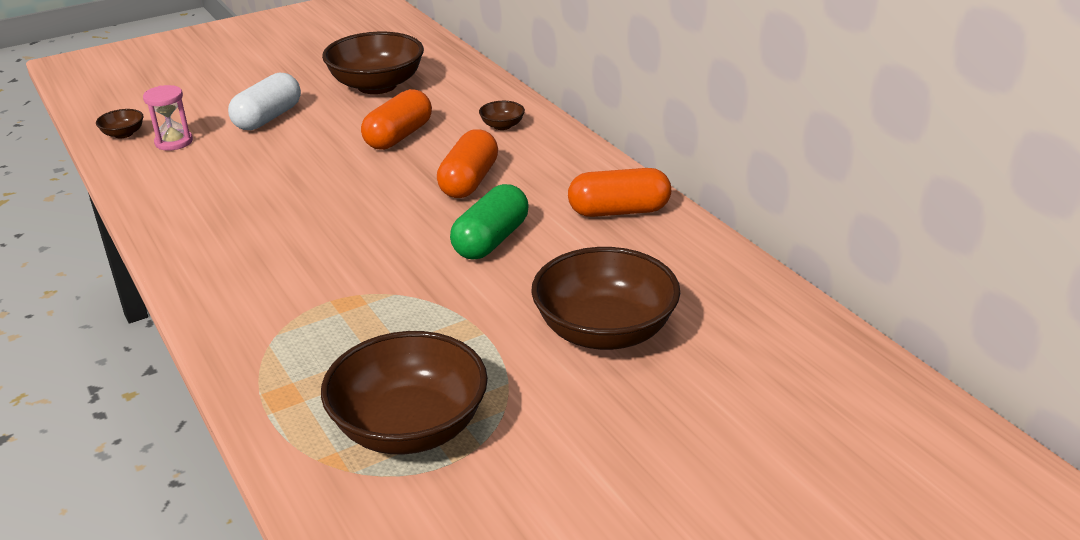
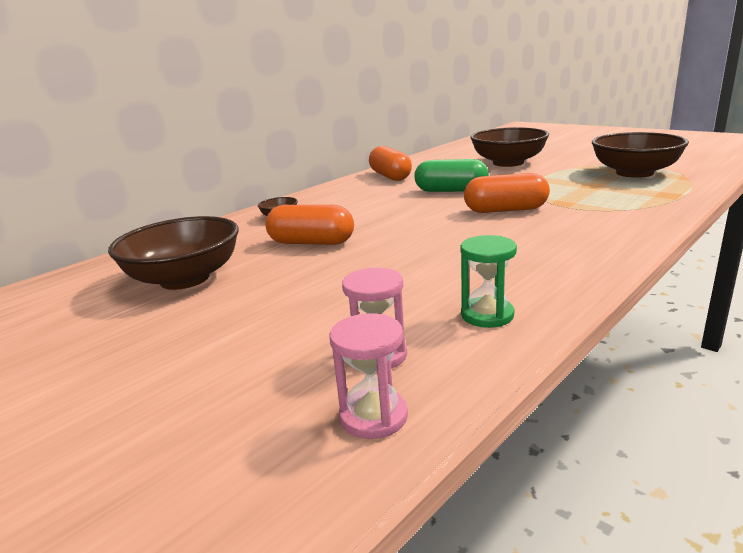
camera: 105 degrees left, 10 degrees down
brown bowl [96,109,144,138] -> pink hourglass [330,313,408,439]
white capsule [228,73,301,130] -> none
orange capsule [437,129,498,198] -> orange capsule moved to [464,173,550,213]
none -> green hourglass [460,235,517,328]

